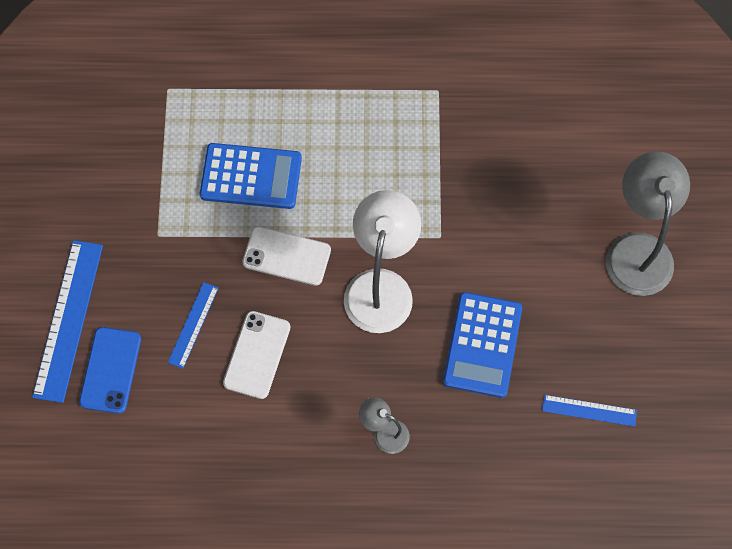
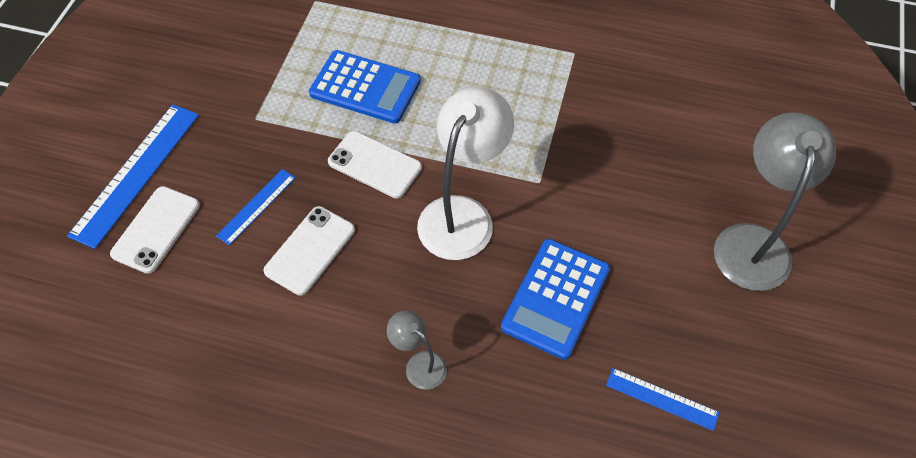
camera: 15 degrees right, 10 degrees down
blue phone [79,327,141,414] -> white phone [110,186,200,274]

